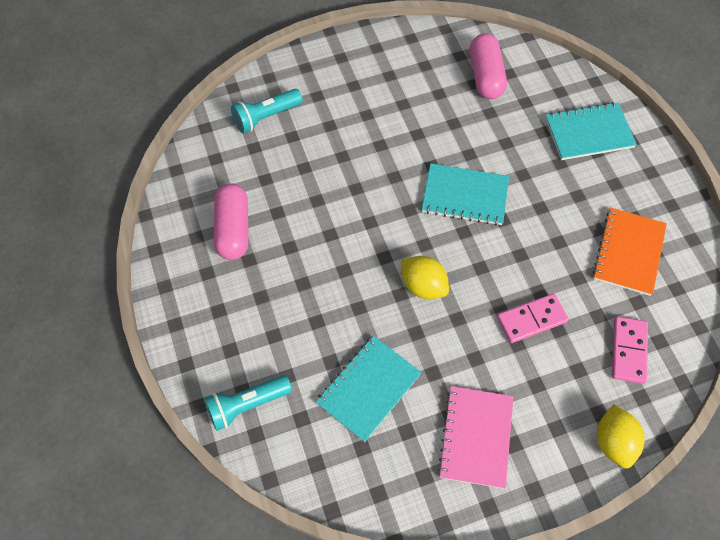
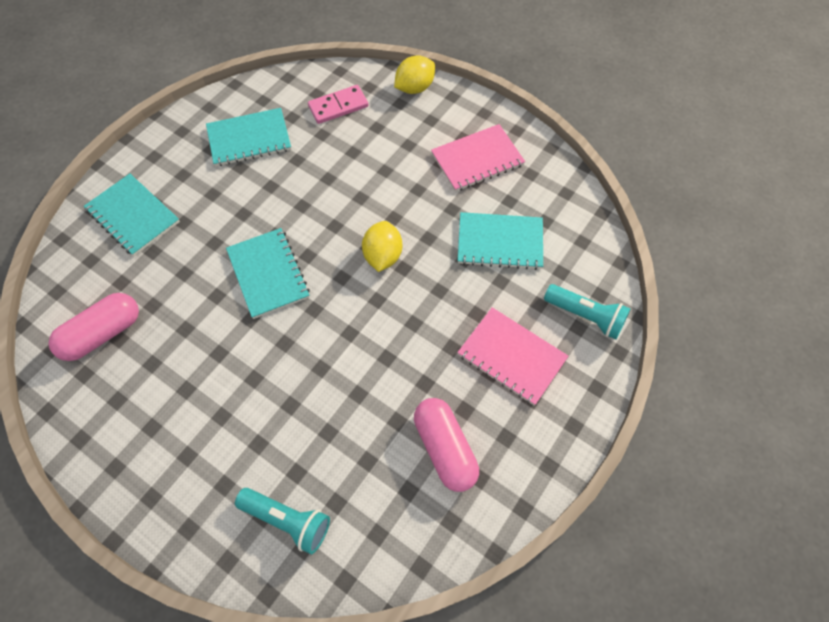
camera: 125 degrees left, 0 degrees up
pink capsule [214,183,248,260] -> pink capsule turned 75 degrees counterclockwise [414,398,479,492]
pink domino [497,293,569,343] -> none
orange notebook [593,208,667,296] -> turquoise notebook [206,108,291,167]
none -> pink notebook [457,307,568,406]

